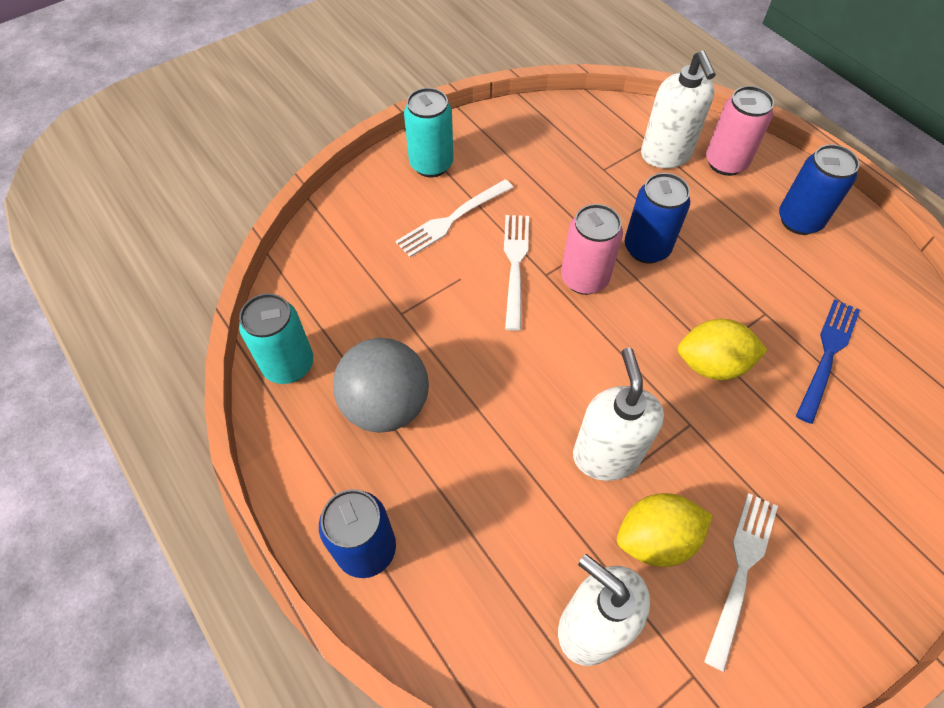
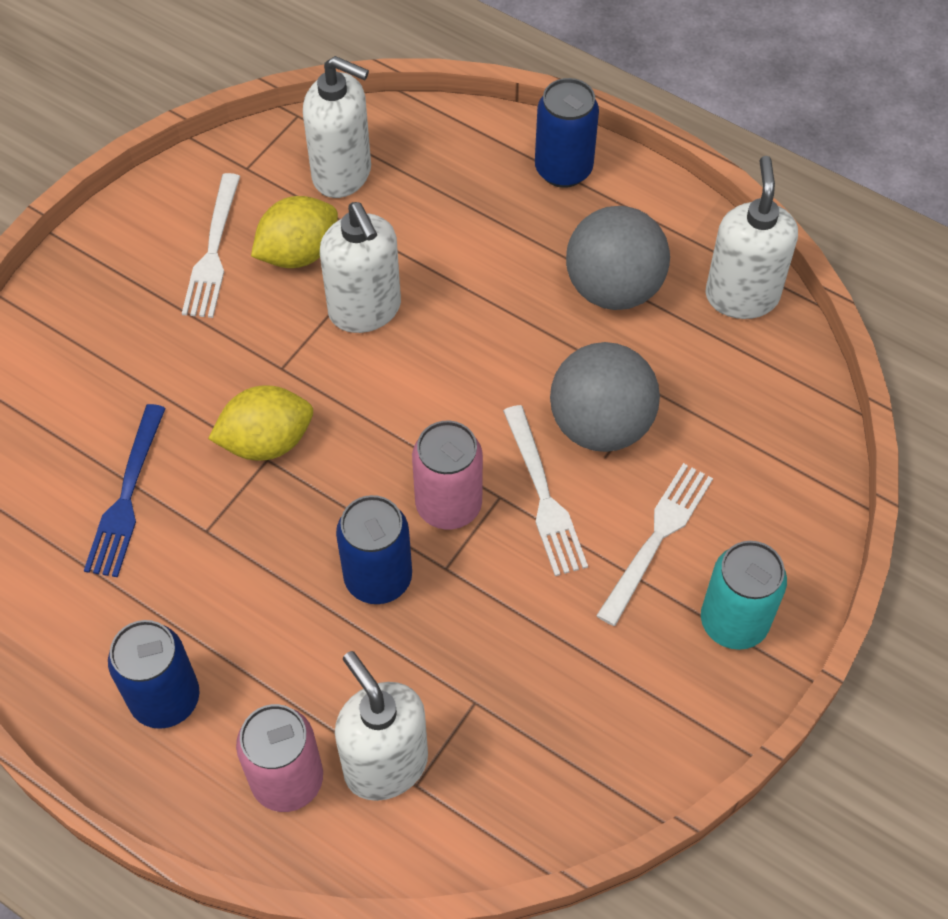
camera: 160 degrees right, 0 degrees up
turquoise can [239,293,313,384] -> white soap dispenser [705,156,798,319]
none -> grey ball [550,342,660,452]

